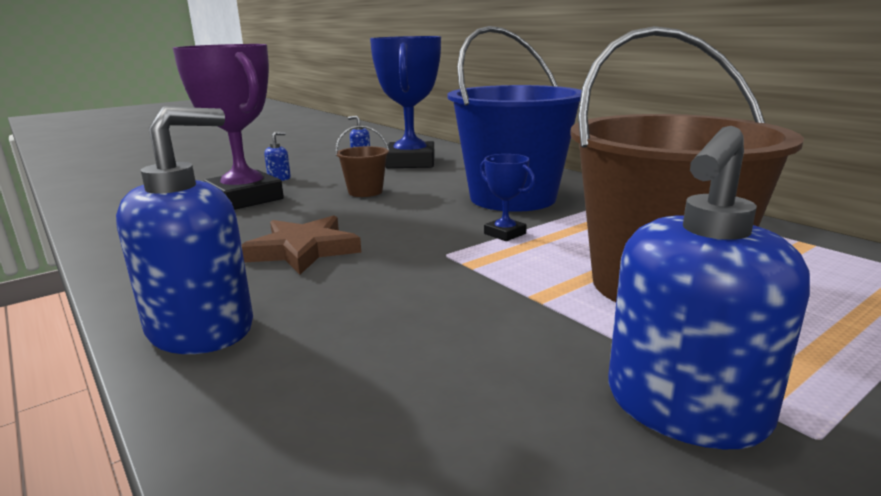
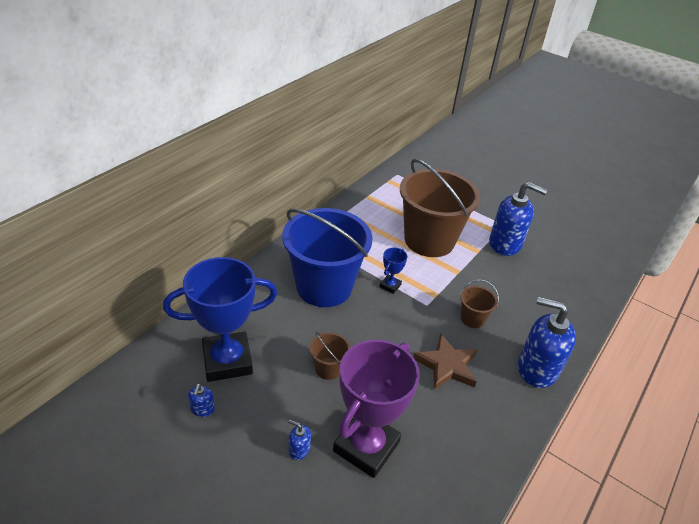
camera: 110 degrees left, 20 degrees up
none -> brown bucket [460,279,499,328]

